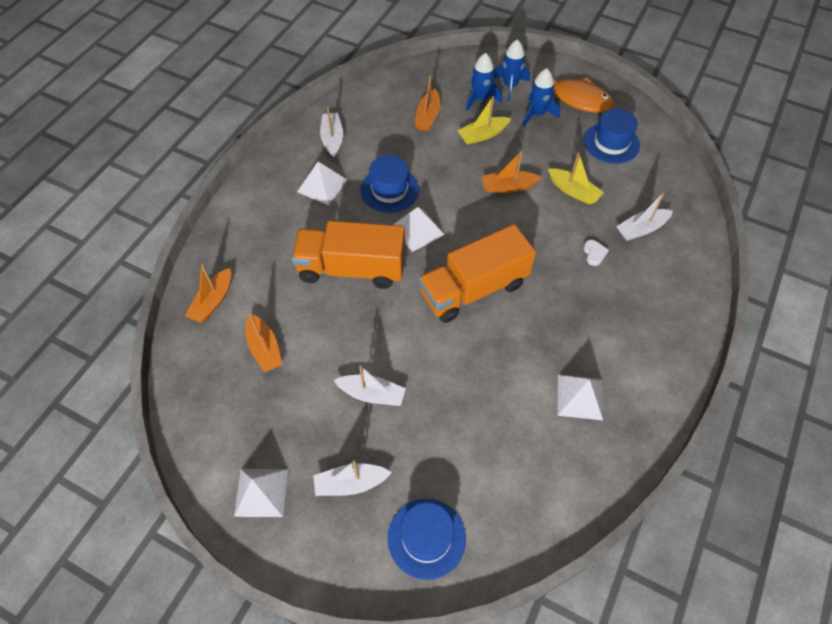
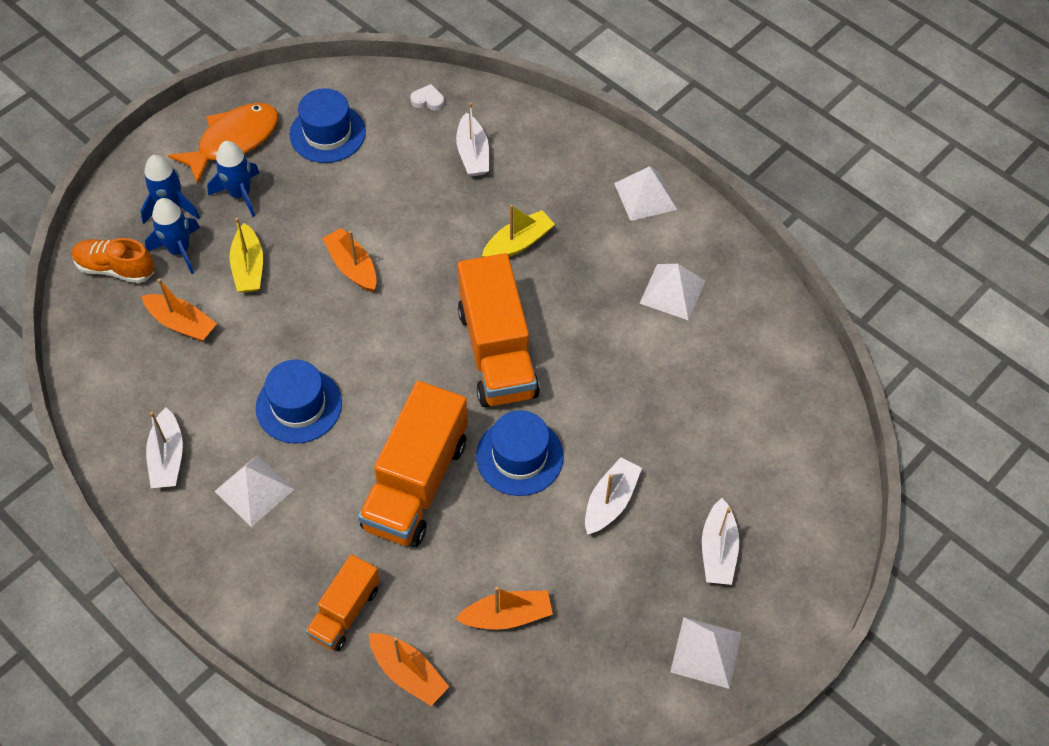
camera: 75 degrees left, 0 degrees up
white boat [320,107,343,158] -> white boat turned 105 degrees counterclockwise [146,407,183,488]
blue hat [388,499,466,580] -> blue hat moved to [476,410,564,496]
white pyramid [393,207,445,252] -> white pyramid moved to [614,166,677,221]
orange boat [482,151,542,193] -> orange boat turned 135 degrees clockwise [323,228,377,292]
yellow boat [548,152,604,205] -> yellow boat moved to [482,205,555,257]
white heart [583,240,609,266] -> white heart moved to [410,84,444,110]
none -> orange shoe [72,238,155,283]
none -> orange truck [305,554,380,651]

